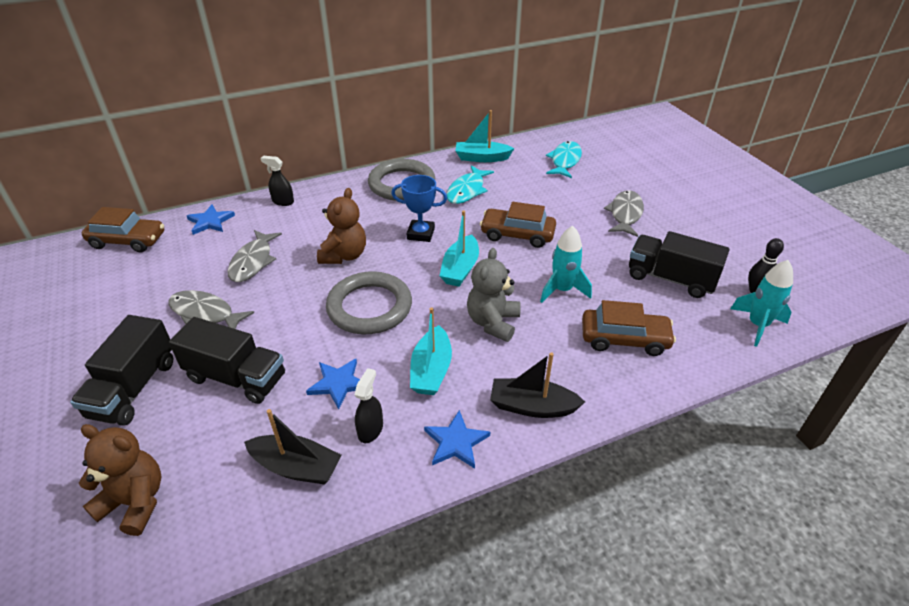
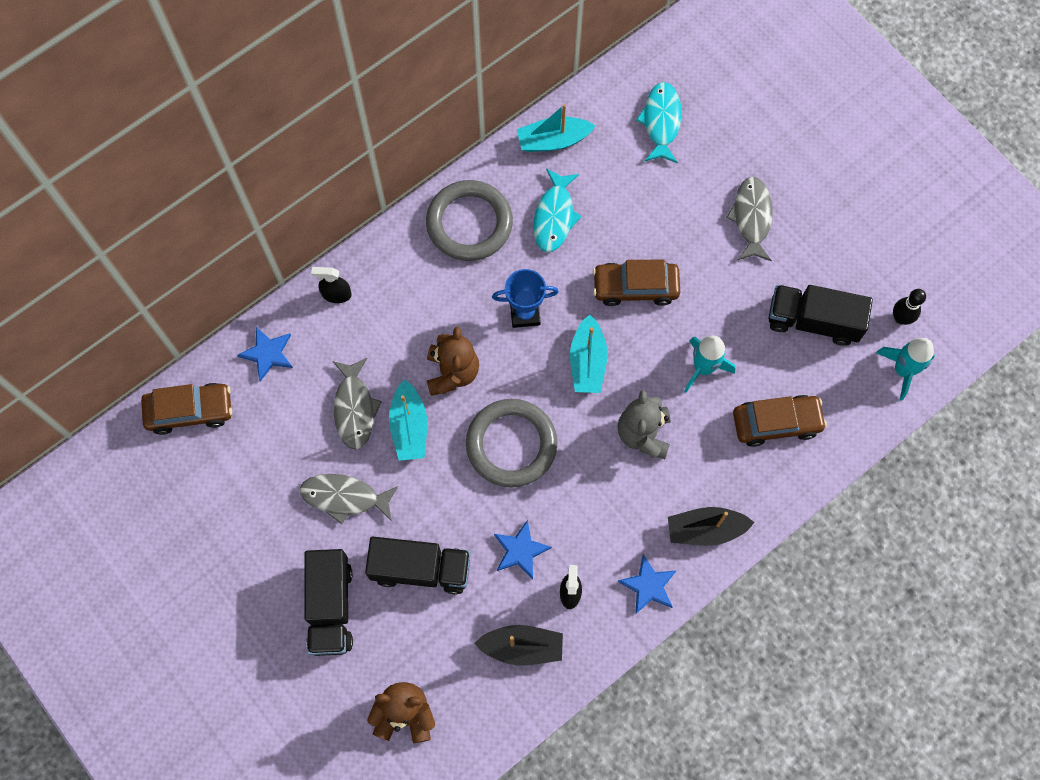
camera: 15 degrees left, 30 degrees up
turquoise boat [410,307,452,395] -> turquoise boat moved to [389,379,427,461]

